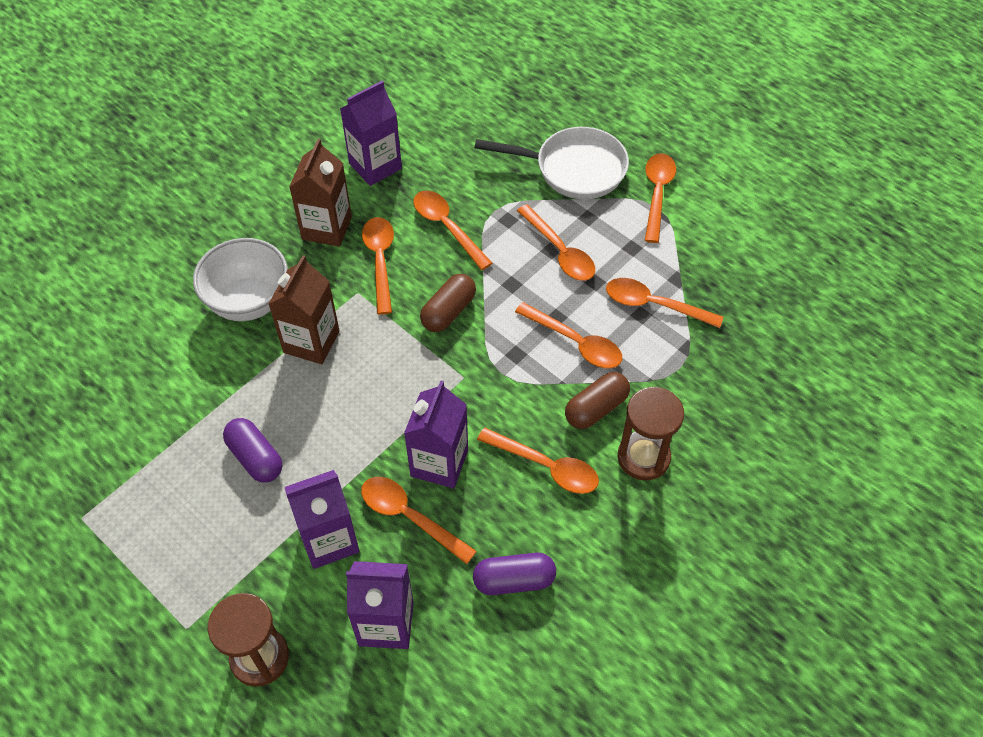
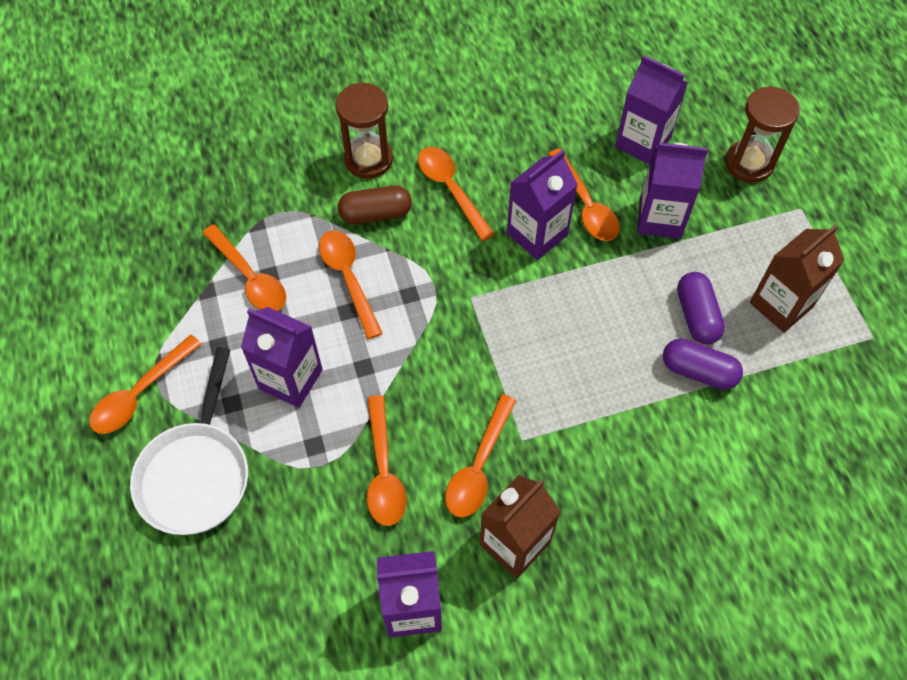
camera: 150 degrees left, 5 degrees up
white bowl [193,238,288,321] -> none
brown carton [268,255,340,364] -> brown carton moved to [750,225,844,333]
brown capsule [420,274,476,332] -> none
purple capsule [473,553,556,595] -> purple capsule moved to [663,338,743,390]
white pan [475,127,629,199] -> white pan turned 120 degrees counterclockwise [130,347,248,535]
orange spoon [517,204,595,281] -> purple carton [241,307,323,408]

